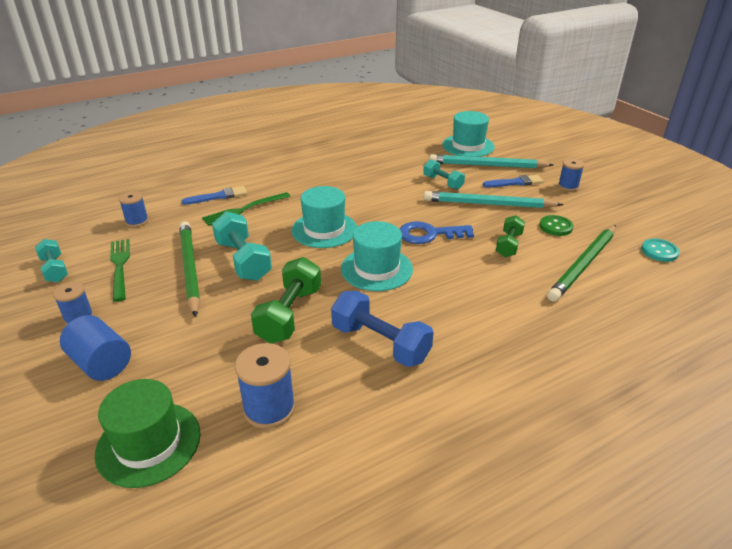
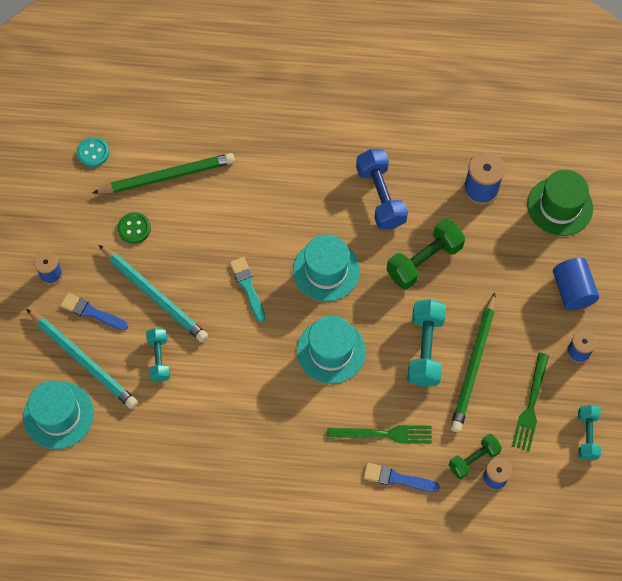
camera: 145 degrees left, 30 degrees up
blue key [400,221,474,244] -> turquoise brush [230,257,265,322]
green dumbbell [496,215,525,257] -> green dumbbell moved to [449,434,502,479]

